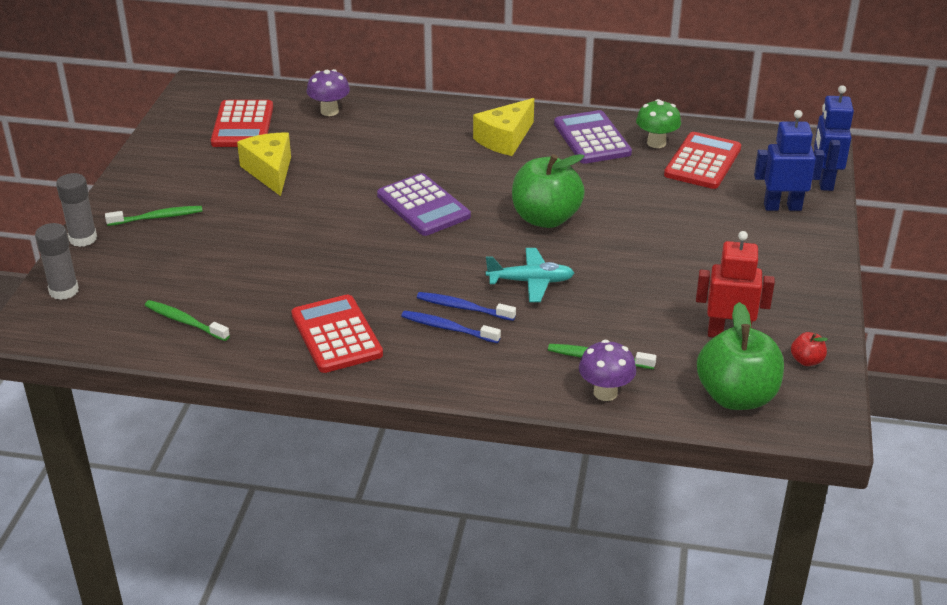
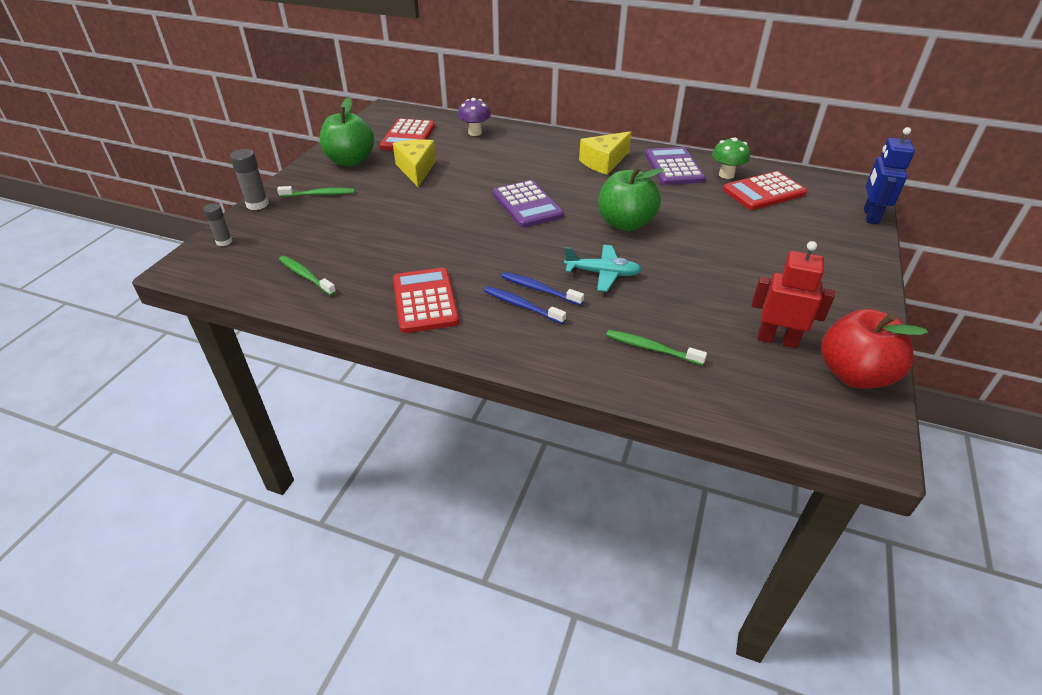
camera: 10 degrees right, 5 degrees up
grey glue stick [35,223,79,300] -> grey glue stick [203,203,232,246], size x0.67
purple mushroom [579,340,636,401] -> none
red calculator [664,132,741,189] -> red calculator turned 150 degrees counterclockwise [723,171,807,210]
green apple [697,302,784,410] -> green apple moved to [320,97,374,166]
blue robot [754,110,825,211] -> none
red apple [791,332,828,366] -> red apple [821,309,928,389], size x2.36

